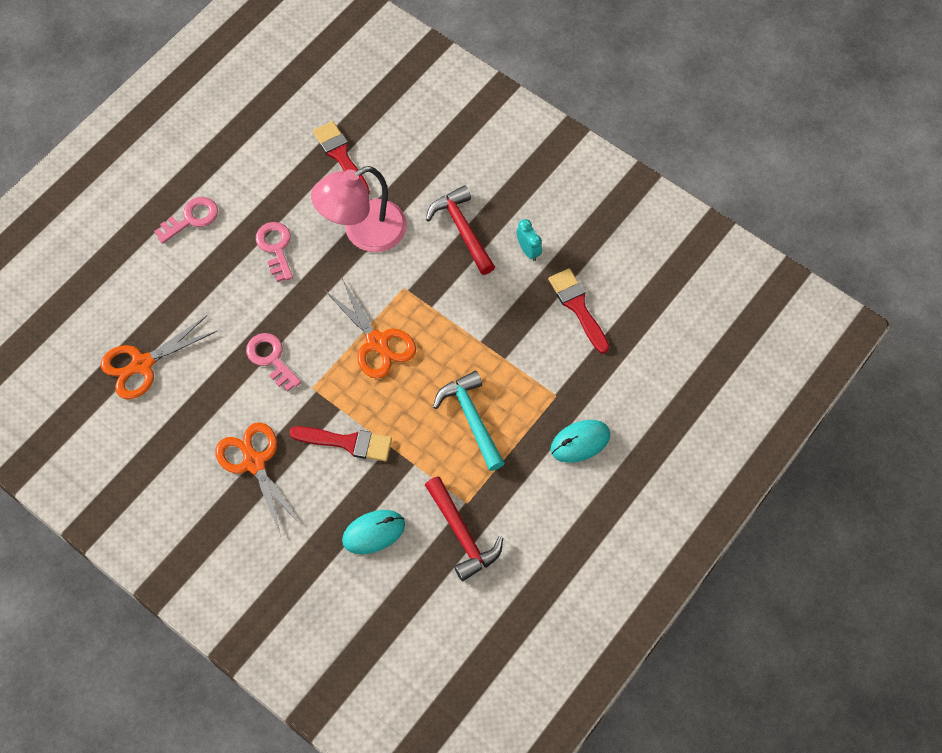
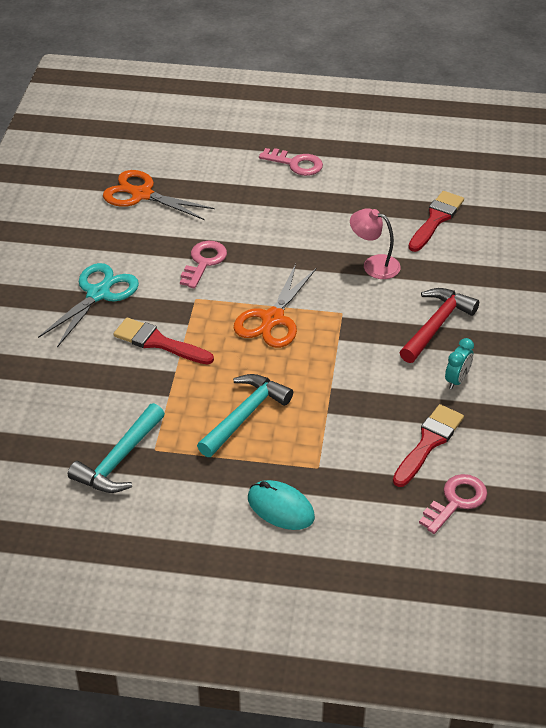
camera: 60 degrees right, 20 degrees down
orange scissors [215,422,302,536] -> turquoise scissors [38,263,139,347]
pink key [256,222,293,282] -> pink key moved to [419,474,487,534]
red brush [289,426,392,462] -> red brush turned 135 degrees clockwise [113,318,214,365]
pink lamp [311,166,407,252] -> pink lamp [350,208,401,279], size x0.57
turquoise mouse [342,510,405,554] -> none
red hammer [425,476,503,581] -> turquoise hammer [68,403,165,493]

